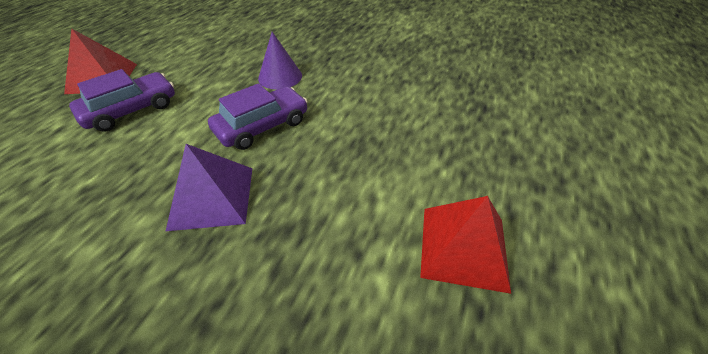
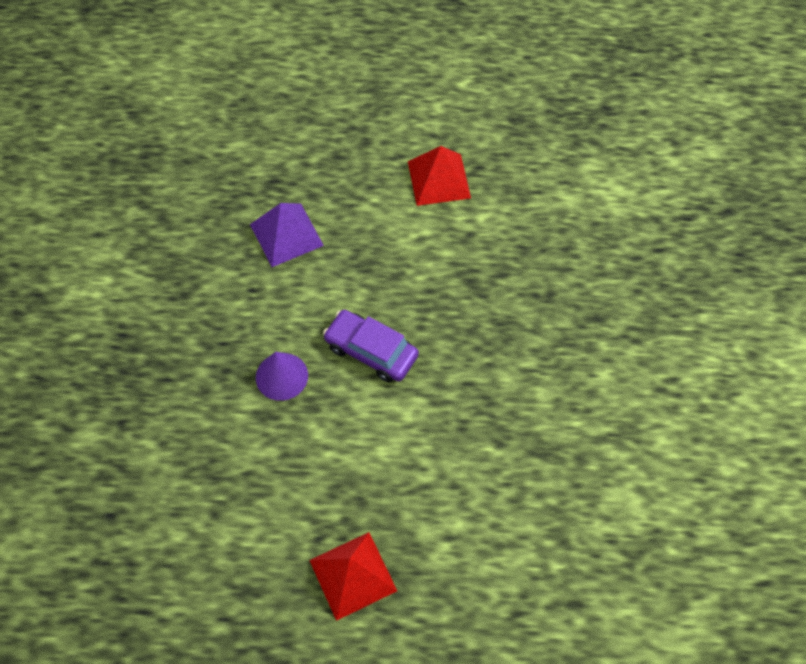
camera: 110 degrees left, 15 degrees up
purple car [69,69,175,132] -> none
purple pyramid [166,144,252,231] -> purple pyramid moved to [250,203,324,267]

